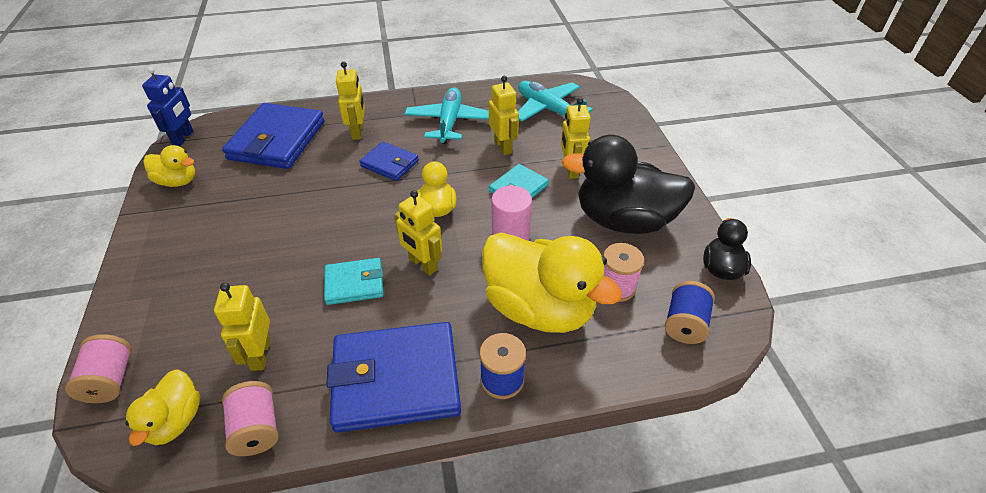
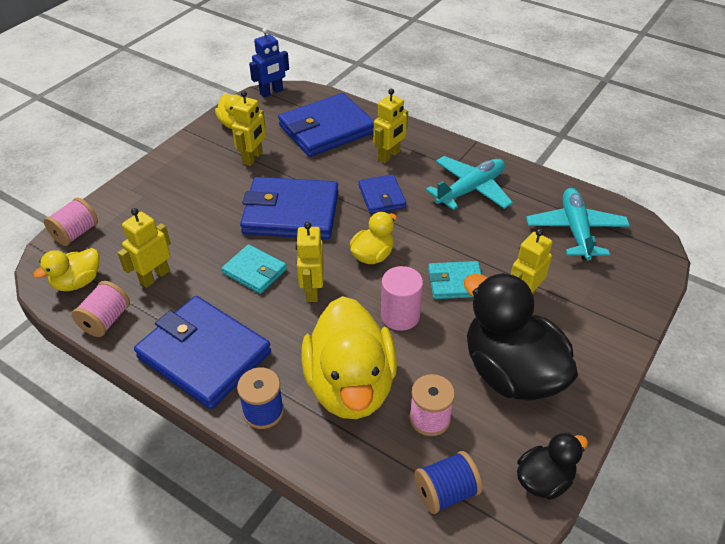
camera: 45 degrees right, 0 degrees up
yellow robot [489,76,519,155] -> yellow robot moved to [232,91,266,166]
none -> blue wallet [240,177,339,239]

